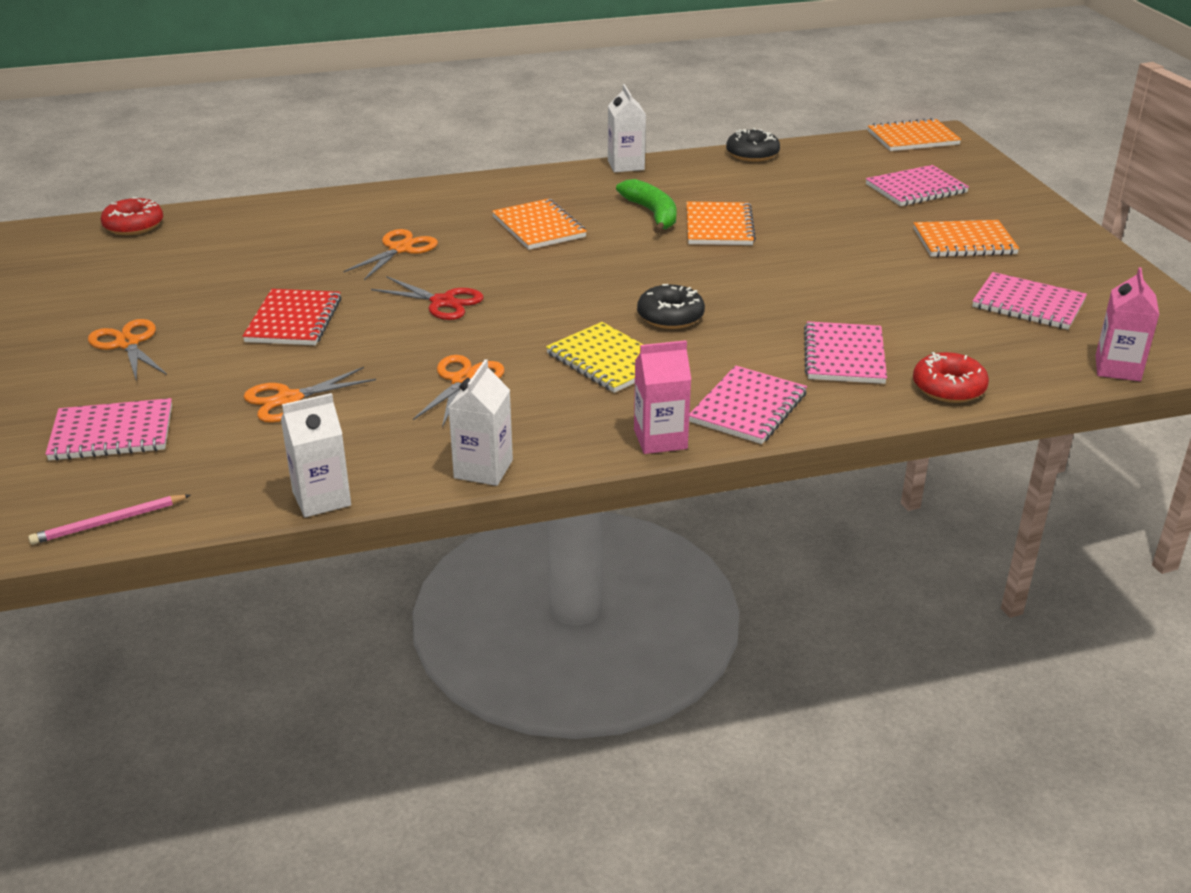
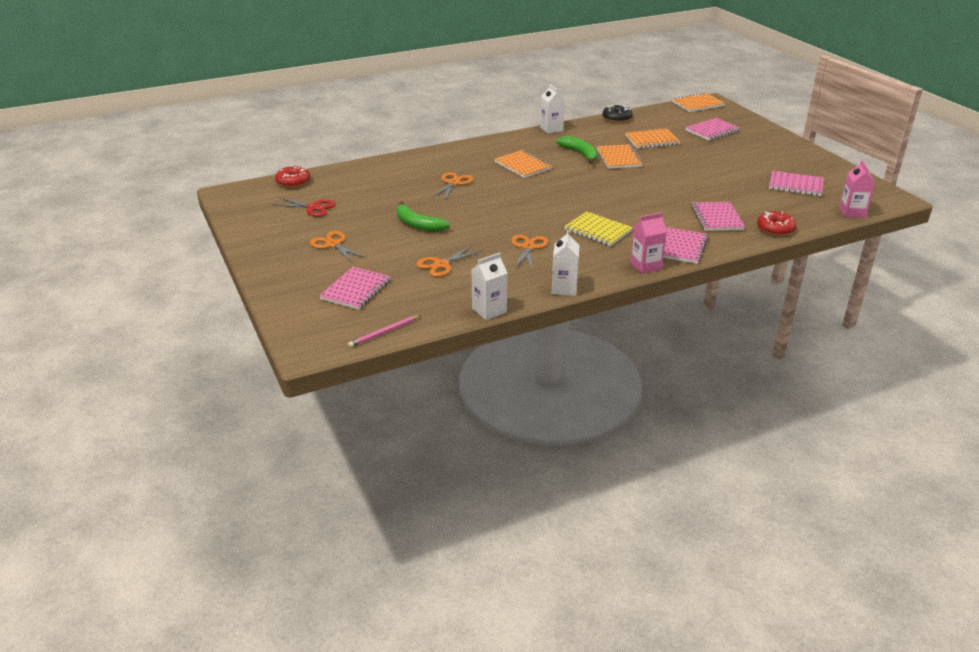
camera: 10 degrees left, 0 degrees up
pink notebook [45,398,172,461] -> pink notebook turned 45 degrees counterclockwise [319,267,391,310]
red notebook [242,289,341,345] -> green banana [397,201,450,232]
red scissors [371,277,484,320] -> red scissors moved to [272,197,336,217]
black donut [637,284,705,329] -> none
orange notebook [914,220,1019,257] -> orange notebook moved to [625,128,681,149]

